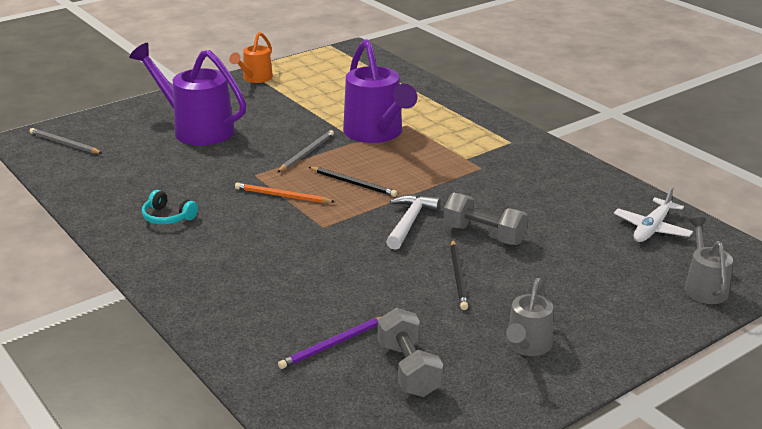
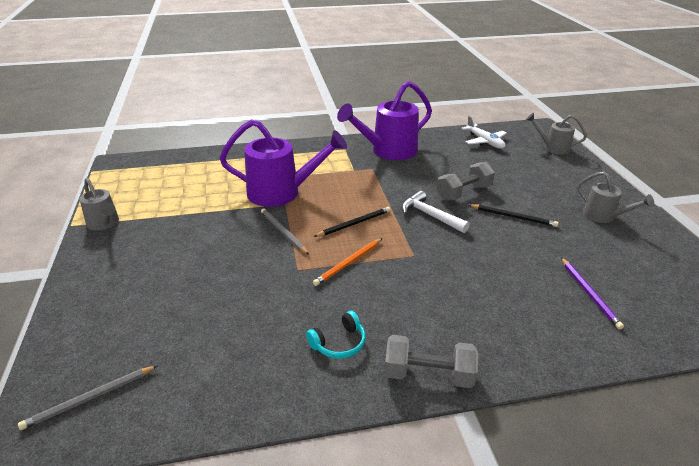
camera: 65 degrees left, 5 degrees up
purple watering can [129,43,246,145] -> purple watering can moved to [337,81,432,160]
orange watering can [229,32,273,83] -> grey watering can [80,178,119,231]
grey dumbbell [378,307,443,397] -> grey dumbbell moved to [385,335,478,388]

